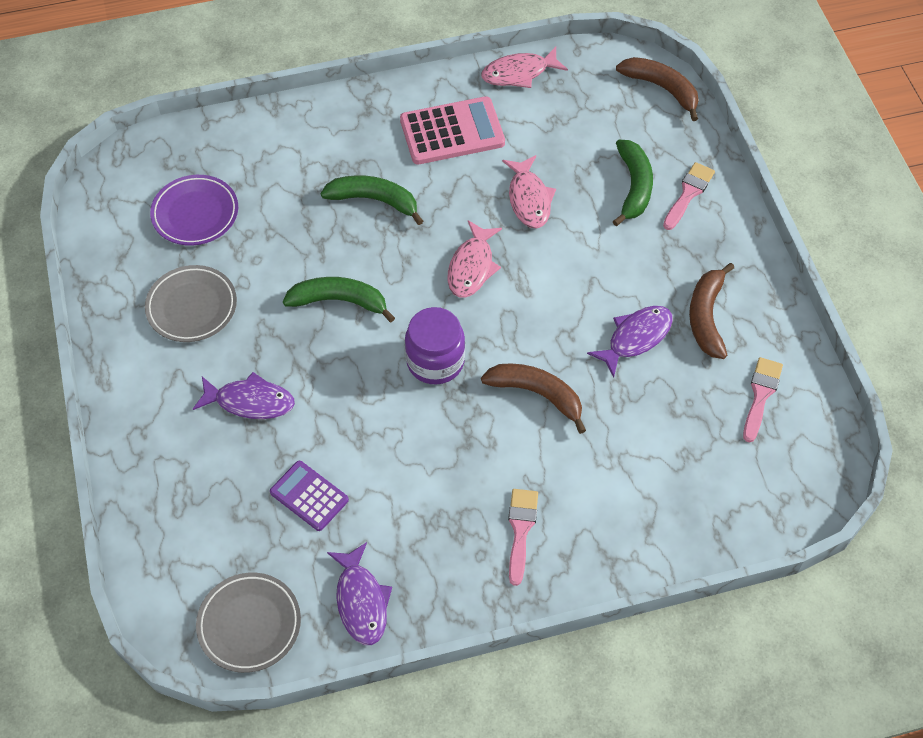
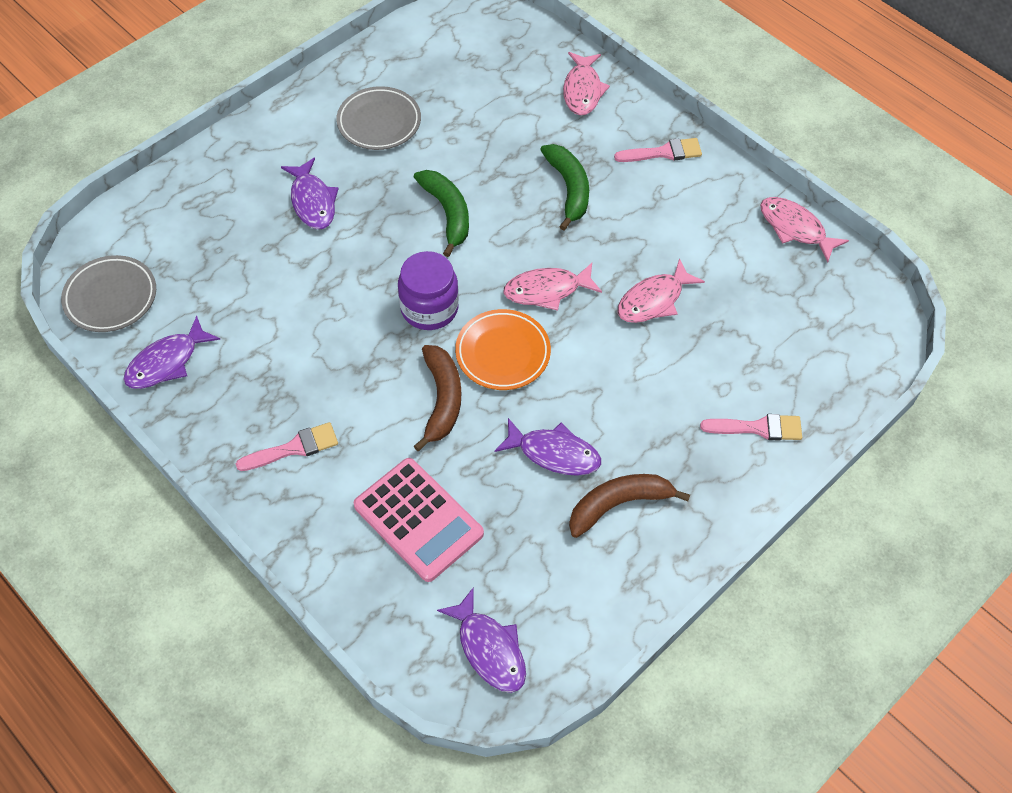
camera: 60 degrees right, 0 degrees up
purple plate [150,175,238,246] -> none
purple calculator [270,461,349,531] -> none
pink calculator [400,96,505,165] -> pink calculator moved to [353,458,484,582]
green banana [613,140,653,226] -> none
brown banana [616,57,699,121] -> none
pink brush [743,357,783,443] -> pink brush moved to [614,138,702,162]
none -> purple fish [437,588,526,693]
none -> orange plate [455,309,551,390]
none -> pink fish [563,52,610,115]

